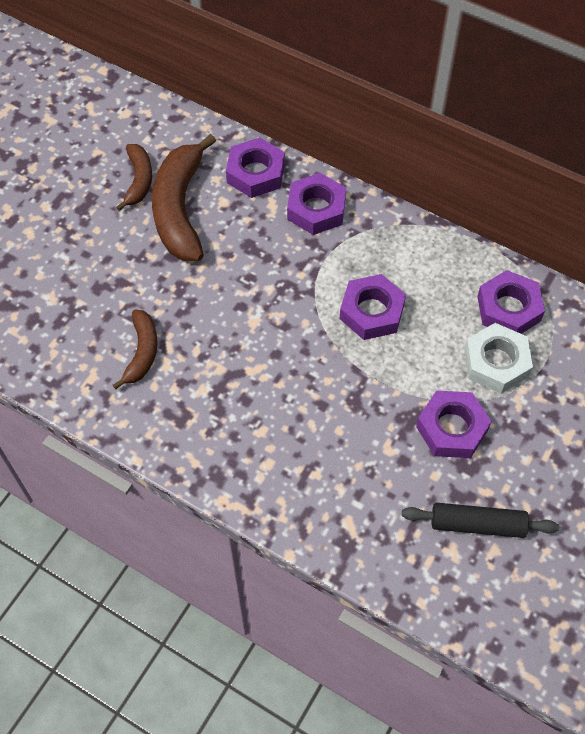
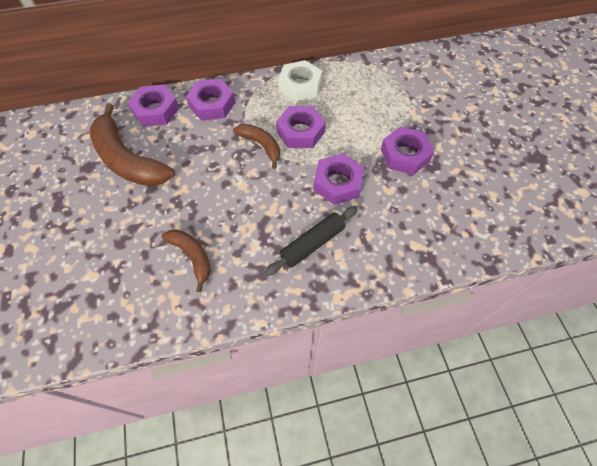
camera: 45 degrees left, 0 degrees up
brown banana [116,144,152,211] -> brown banana moved to [233,124,280,169]
black rolling pin [402,503,559,538] -> black rolling pin moved to [265,206,358,276]
white nut [464,323,533,393] -> white nut moved to [278,60,322,102]
purple nut [477,270,545,334] -> purple nut moved to [314,154,364,205]

